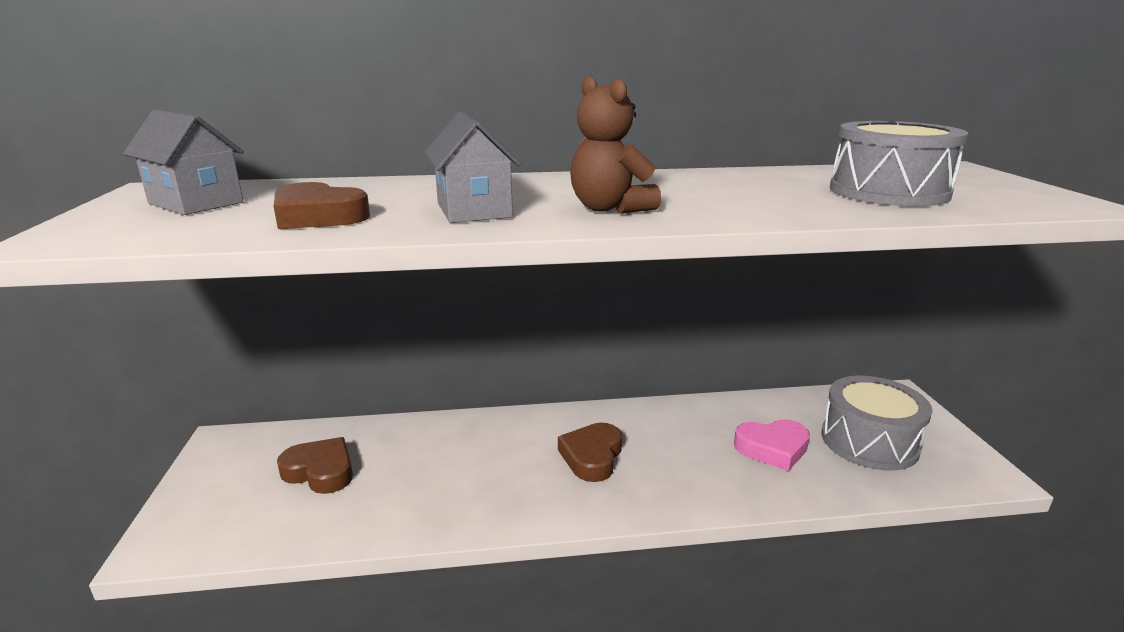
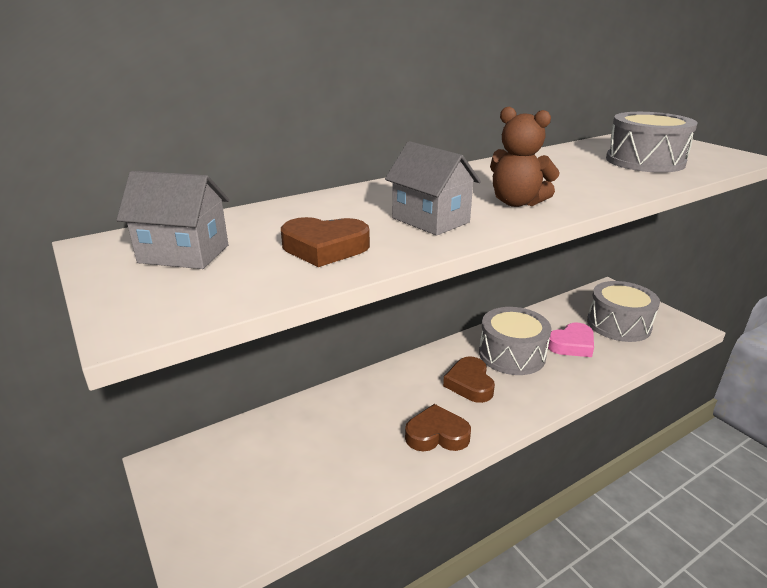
camera: 25 degrees left, 5 degrees up
brown heart [277,437,353,494] -> brown heart moved to [405,404,471,451]
none -> grey drum [479,307,551,375]

